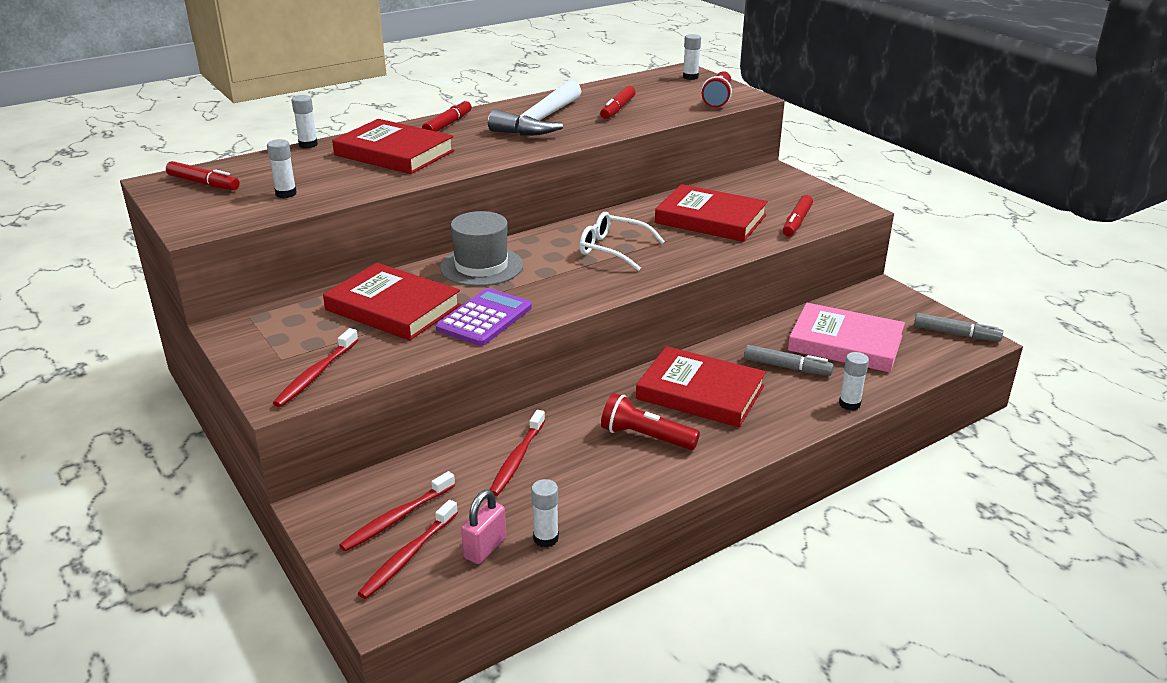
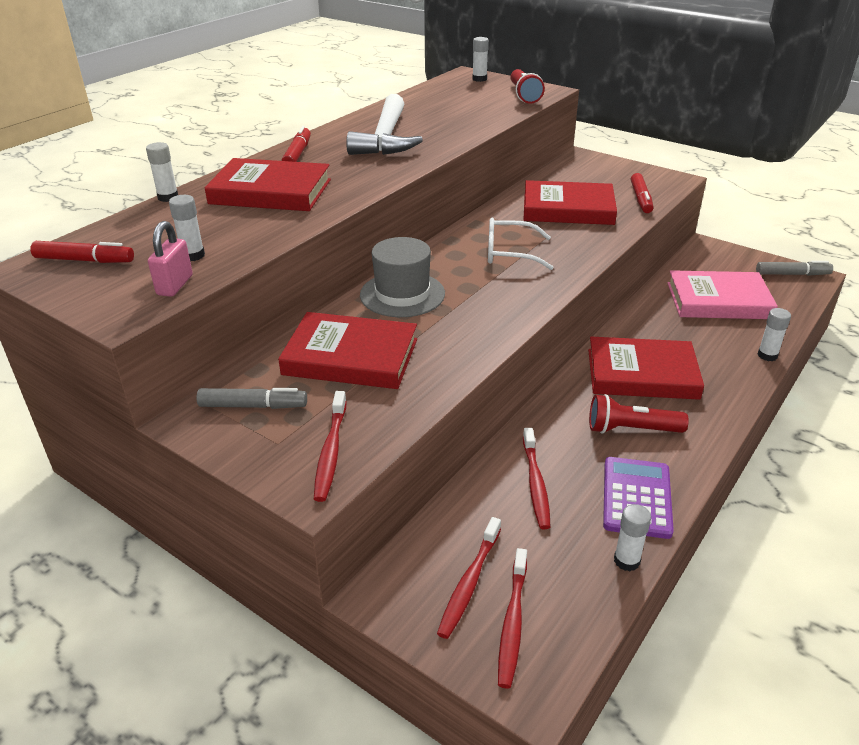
camera: 20 degrees left, 5 degrees up
purple calculator [436,288,532,346] -> purple calculator moved to [603,457,674,539]
pink padlock [461,490,506,564] -> pink padlock moved to [148,221,193,297]
red marker [600,86,636,119] -> none
grey marker [744,345,834,376] -> grey marker moved to [196,388,307,409]

